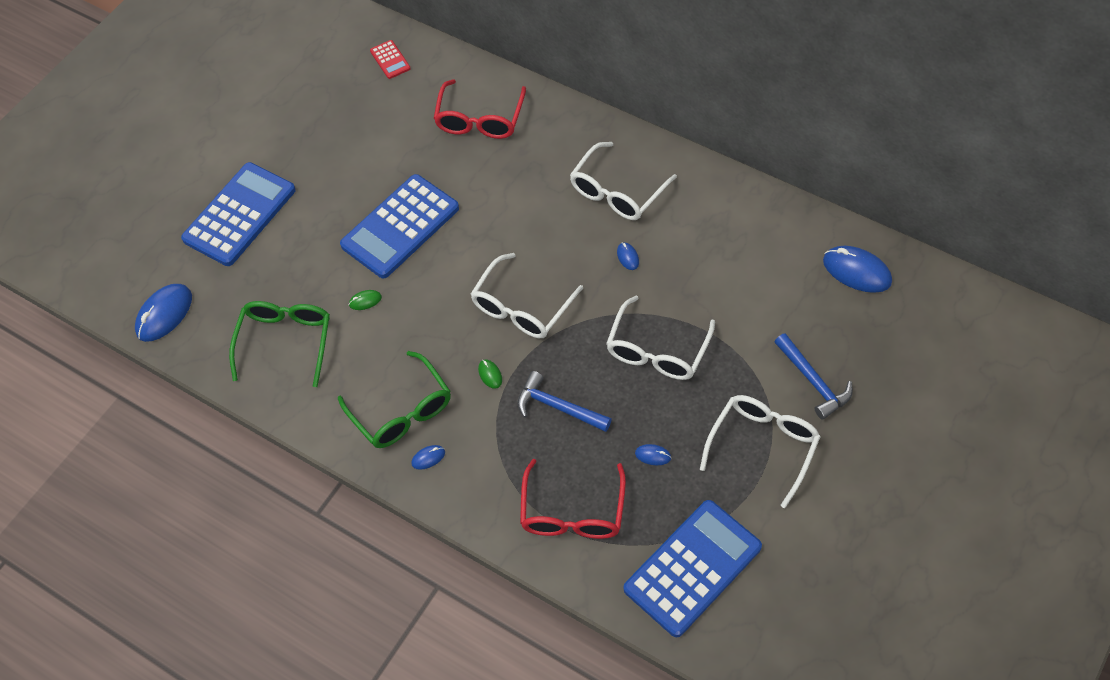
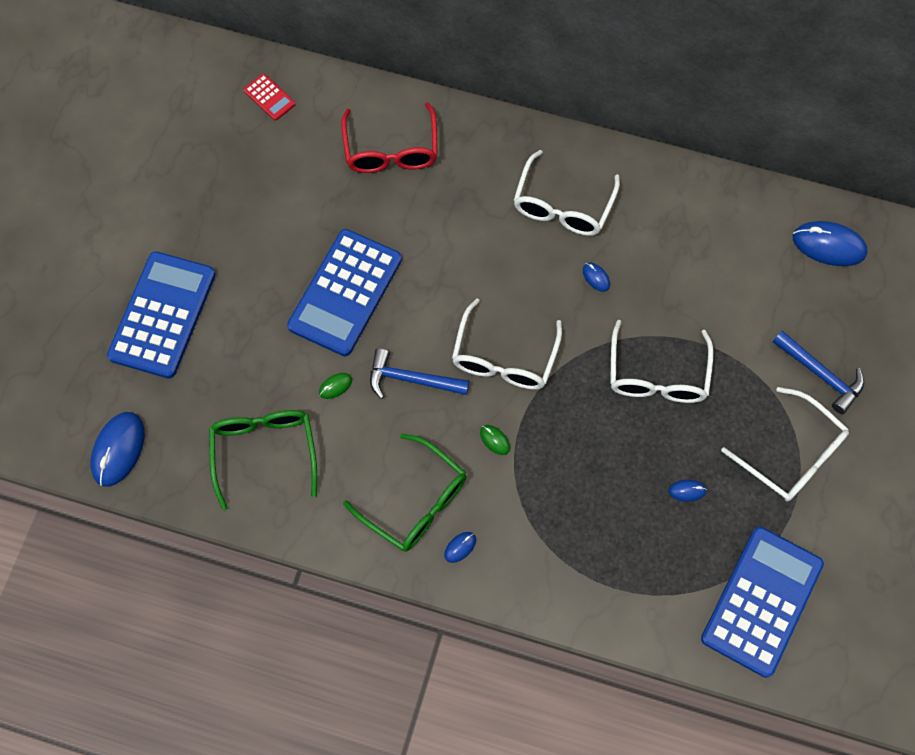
camera: 20 degrees left, 10 degrees up
blue hammer [517,371,612,432] -> blue hammer moved to [370,348,469,399]
red glasses [520,459,626,539] -> none
white glasses [700,395,821,508] -> white glasses turned 120 degrees clockwise [721,387,849,502]

